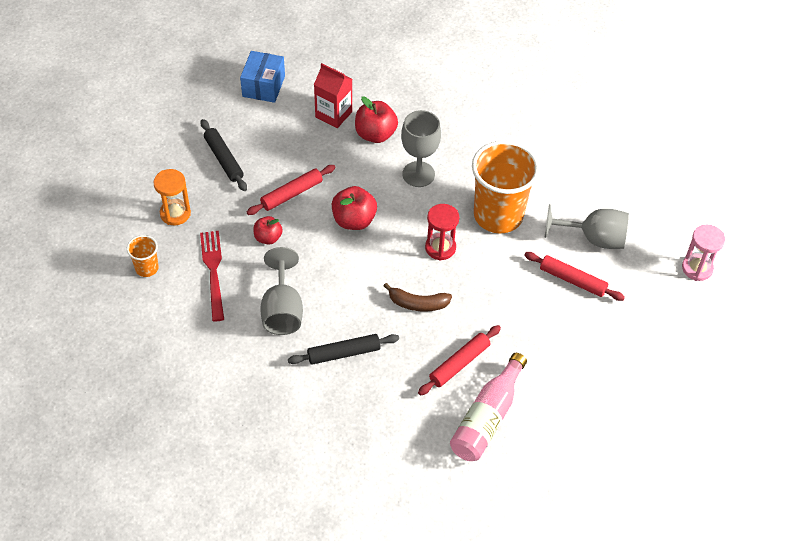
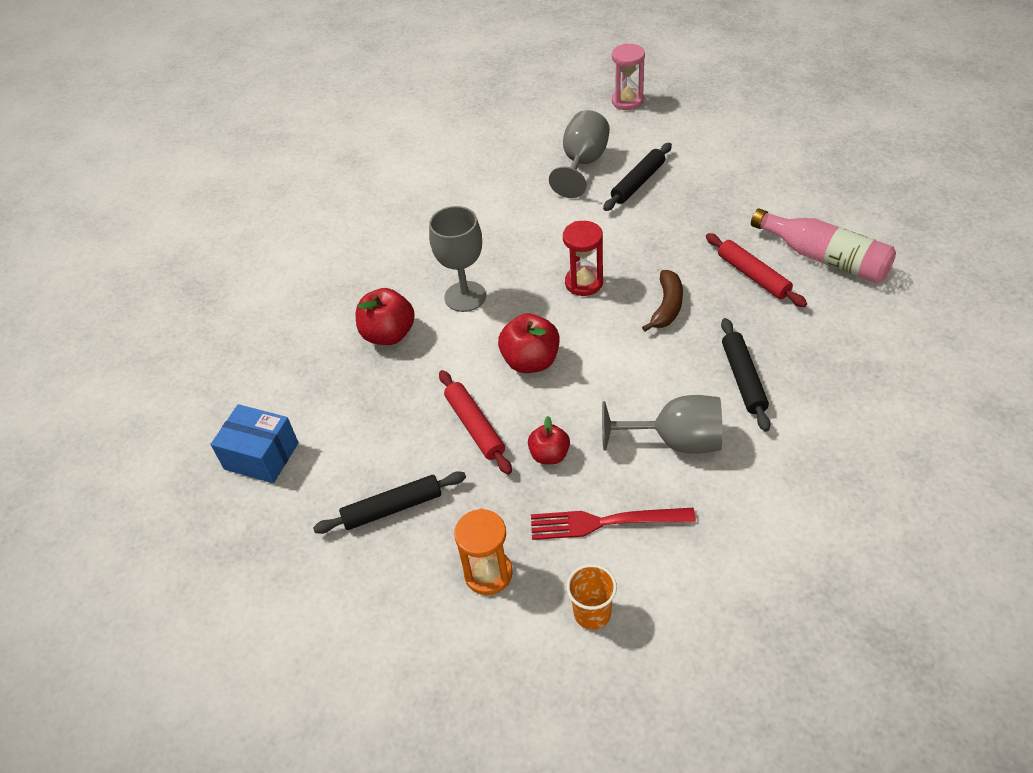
camera: 75 degrees left, 5 degrees down
red carton [314,63,352,128] -> none
orange cup [472,141,540,234] -> none
red rolling pin [524,252,625,301] -> black rolling pin [603,143,672,211]

